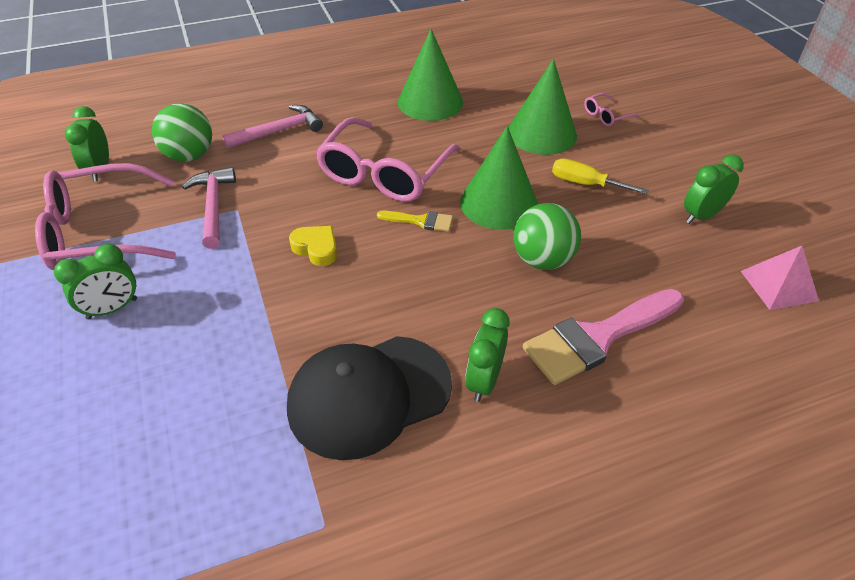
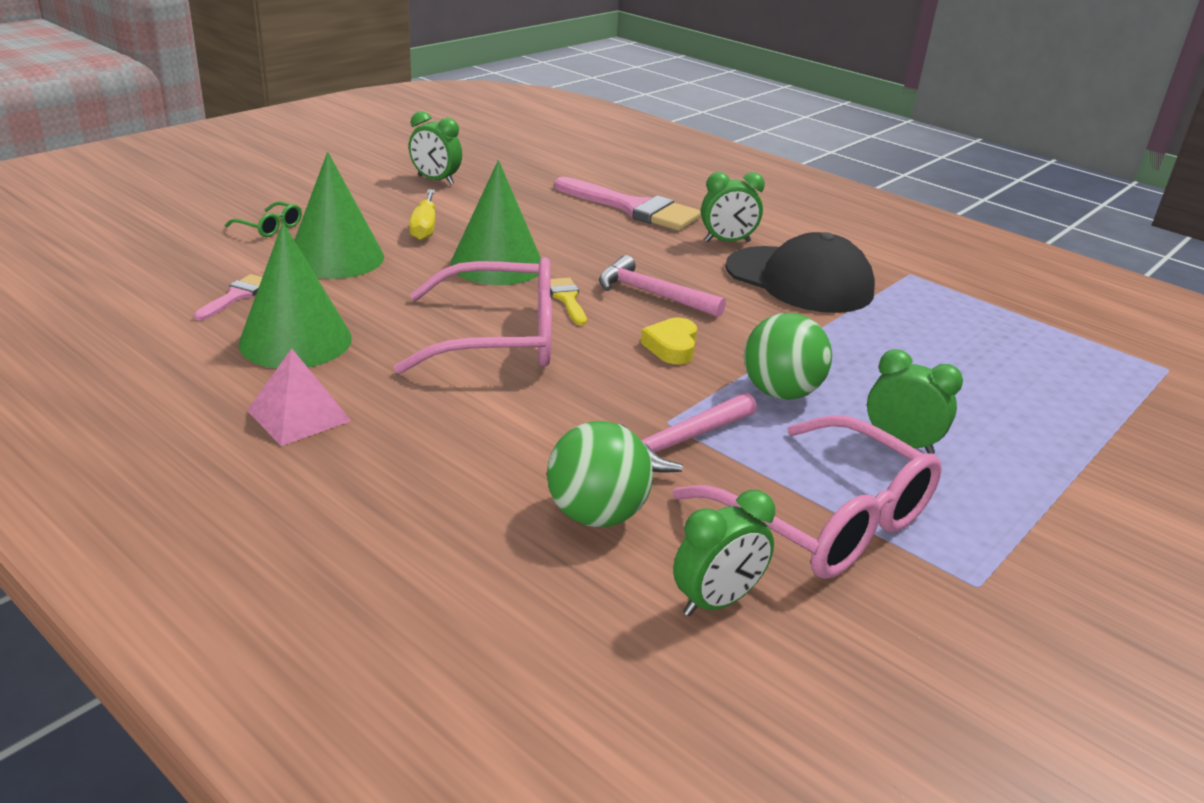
camera: 120 degrees left, 15 degrees down
pink hammer [222,105,323,149] -> pink hammer moved to [599,255,726,317]
green ball [513,203,581,270] -> green ball moved to [744,313,832,400]
pink glasses [584,93,640,126] -> green glasses [225,201,302,237]
pink pyramid [741,246,819,310] -> pink pyramid moved to [247,348,351,446]
none -> pink brush [194,274,262,321]

